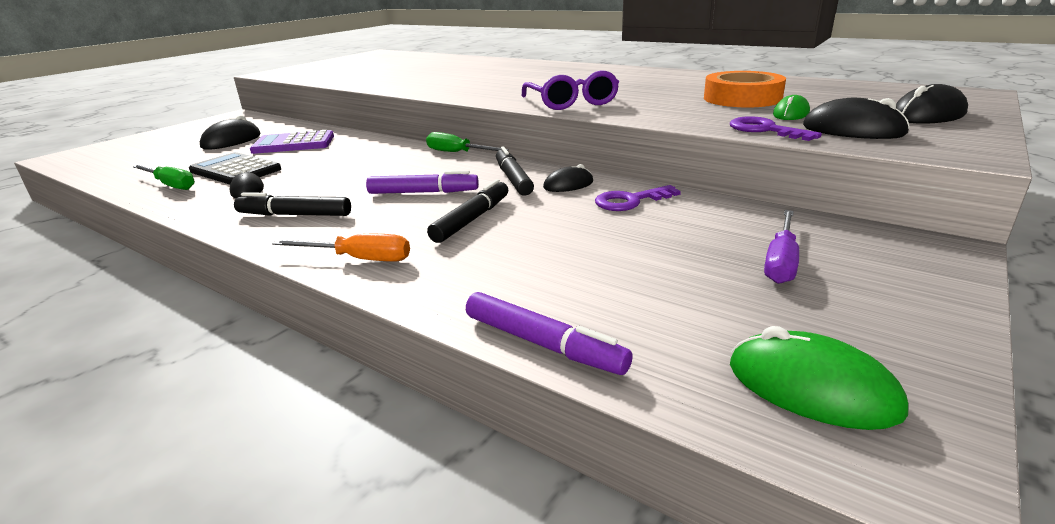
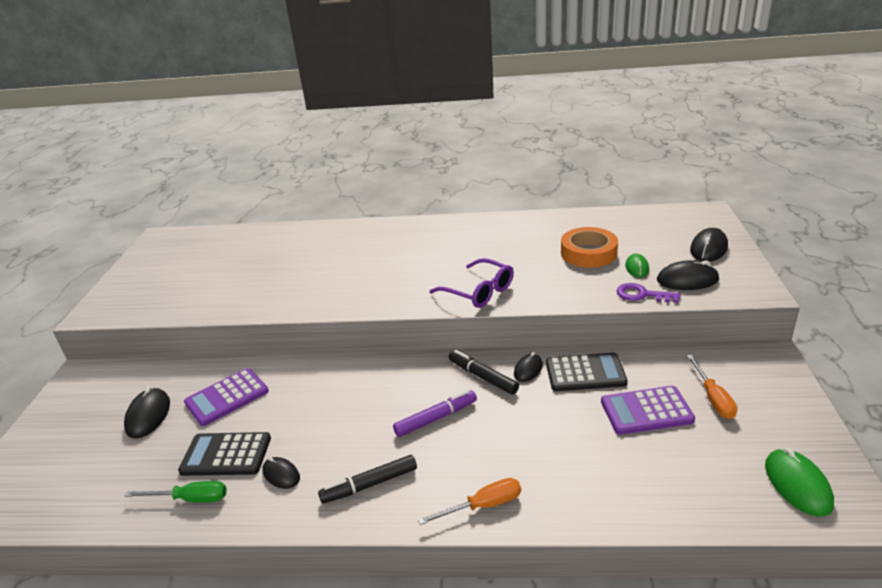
camera: 30 degrees left, 5 degrees up
green screwdriver [426,132,509,152] -> none
black marker [427,179,508,243] -> none
purple marker [466,292,633,375] -> none
purple key [595,185,681,211] -> black calculator [546,352,628,391]
green mouse [730,326,908,430] -> green mouse turned 75 degrees clockwise [765,448,834,516]
purple screwdriver [764,210,799,284] -> orange screwdriver [686,355,737,419]
none -> purple calculator [601,386,695,435]

